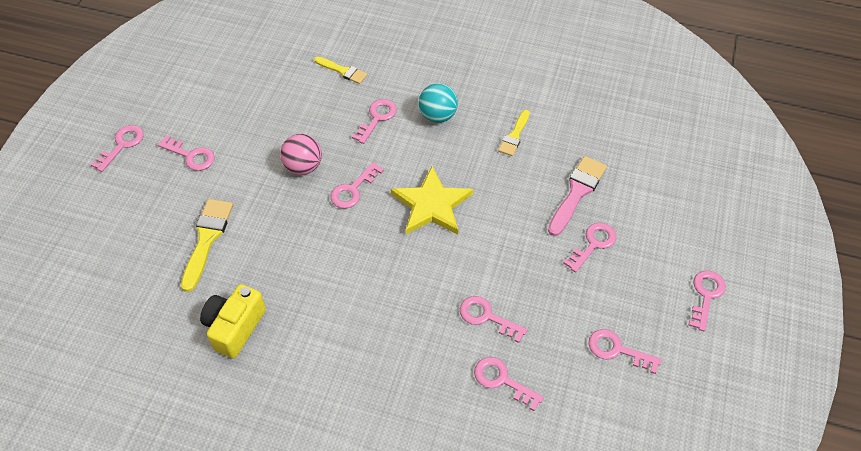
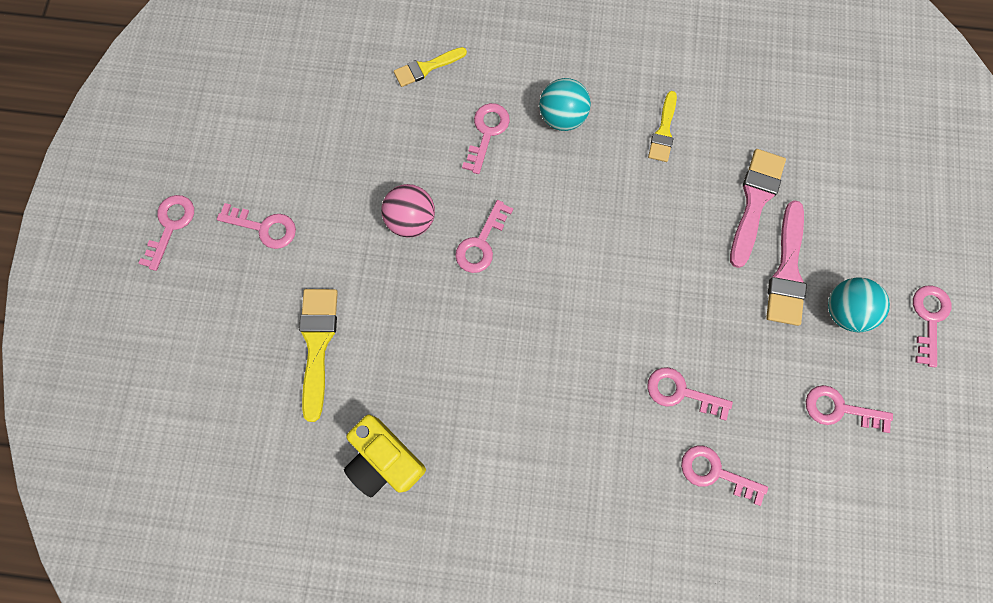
camera: 10 degrees left, 20 degrees up
yellow camera [200,284,266,358] -> yellow camera turned 60 degrees counterclockwise [344,415,426,497]
yellow brush [314,57,367,84] -> yellow brush turned 135 degrees clockwise [394,47,467,87]
yellow star [391,166,473,235] -> none
pink key [563,223,617,273] -> pink brush [766,200,807,326]
none -> turquoise ball [828,277,890,332]

